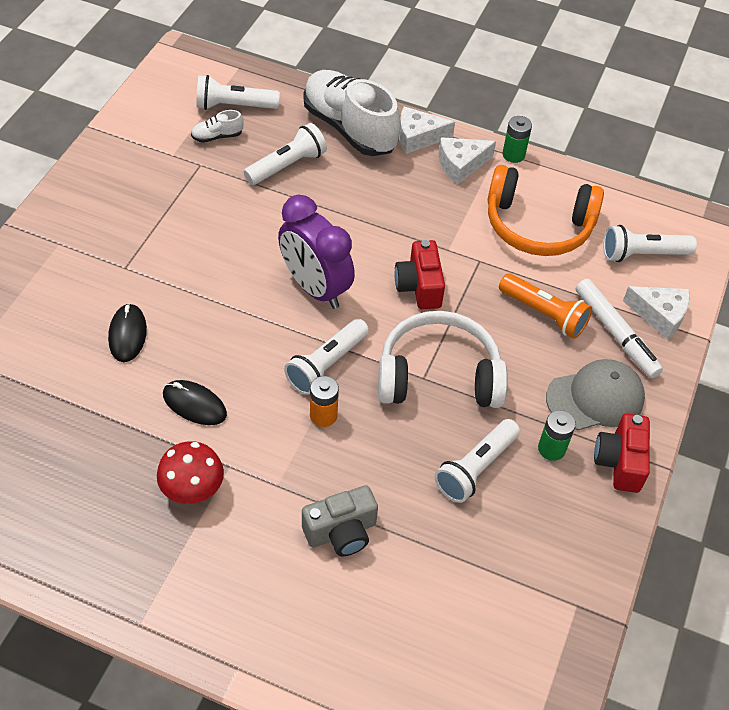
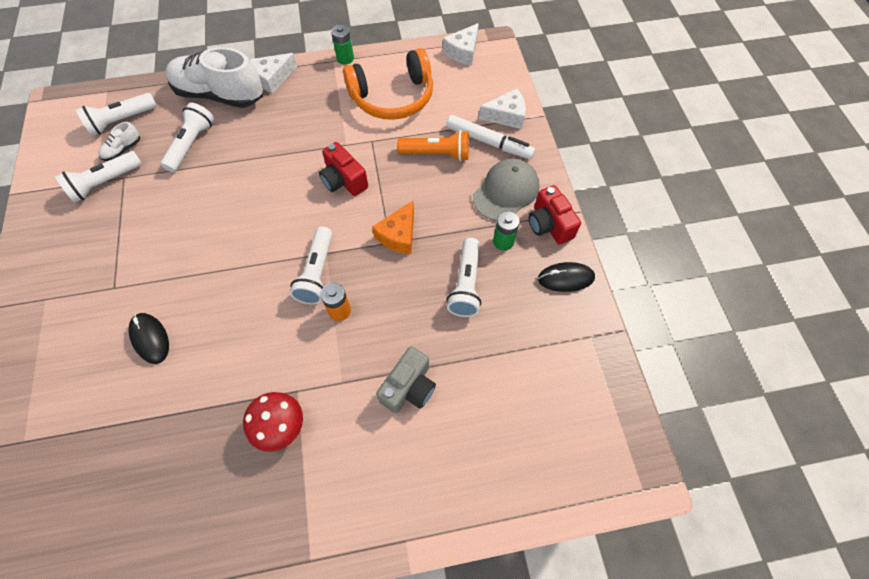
camera: 30 degrees left, 10 degrees up
black mouse [163,380,227,425] -> black mouse moved to [538,262,595,292]
purple clock [278,195,355,309] -> none
white headphones [378,311,508,408] -> orange cheese [372,201,414,254]
white cheese [438,137,496,184] -> white cheese moved to [443,23,479,65]
white flashlight [603,225,697,262] -> white flashlight moved to [55,151,142,203]

